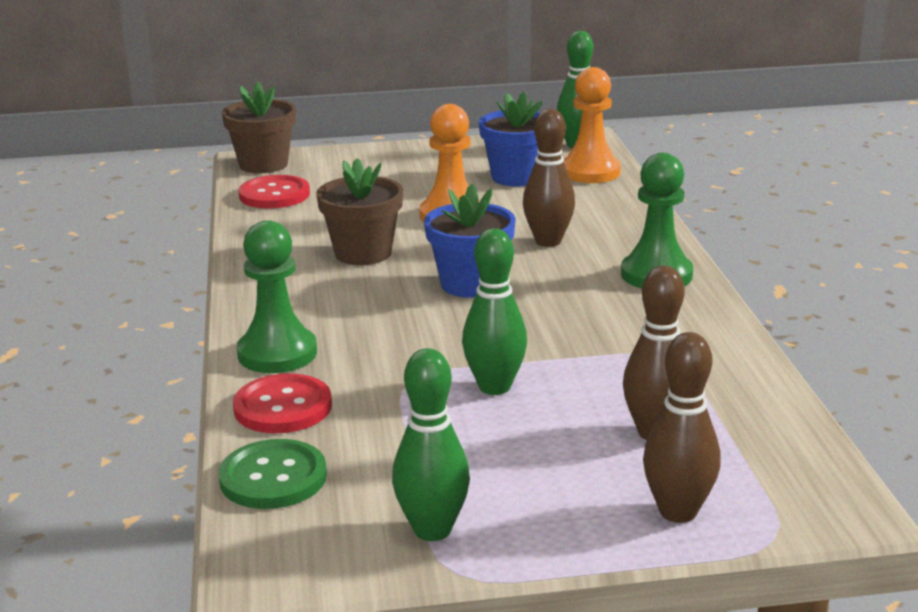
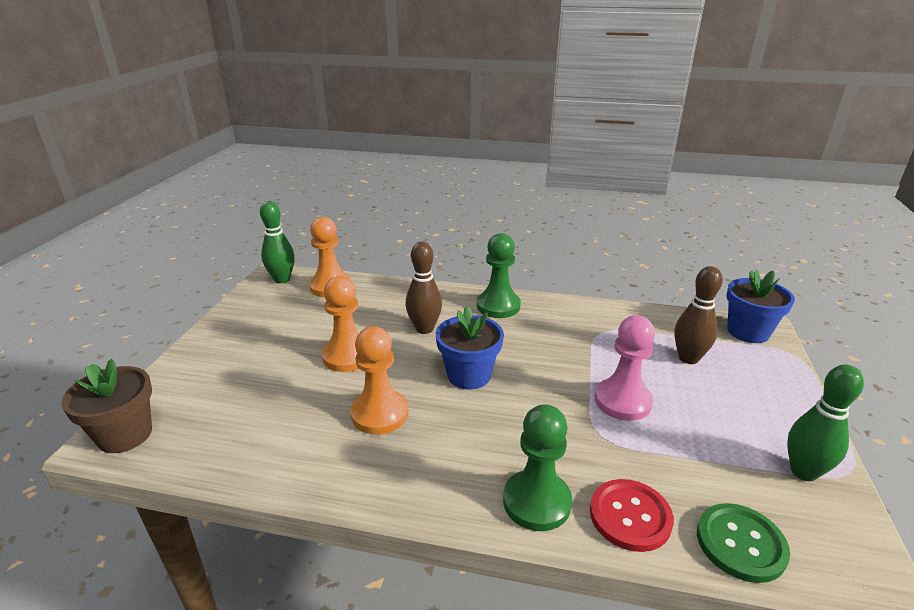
camera: 70 degrees left, 5 degrees up
red button [238,175,310,209] -> none
brown flower pot [316,158,403,265] -> orange pawn [350,326,408,435]
green bowling pin [462,228,527,395] -> pink pawn [595,315,655,421]
blue flower pot [479,92,542,187] -> blue flower pot moved to [726,269,795,343]
brown bowling pin [643,332,721,523] -> none

